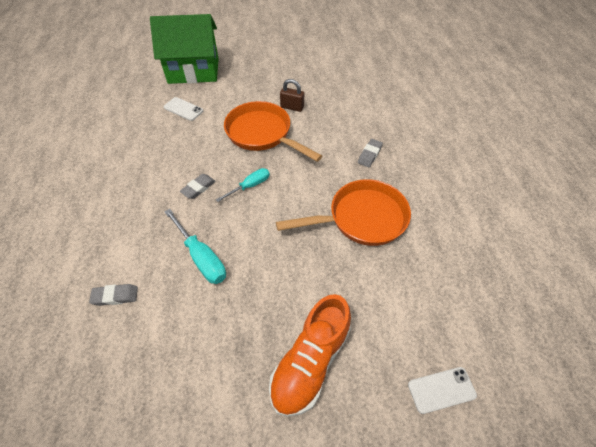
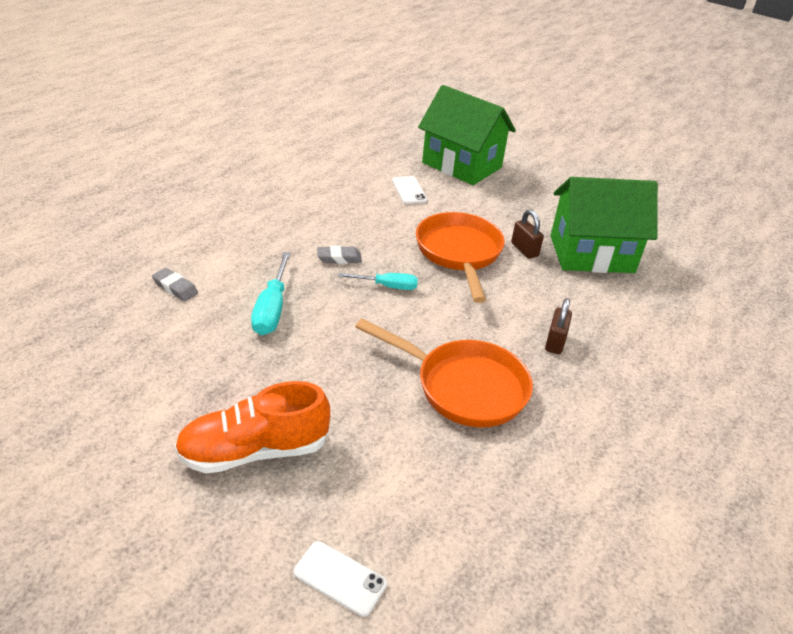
camera: 40 degrees right, 15 degrees down
grey eraser [358,139,383,167] -> brown padlock [545,298,572,354]
none -> green house [551,177,658,273]

